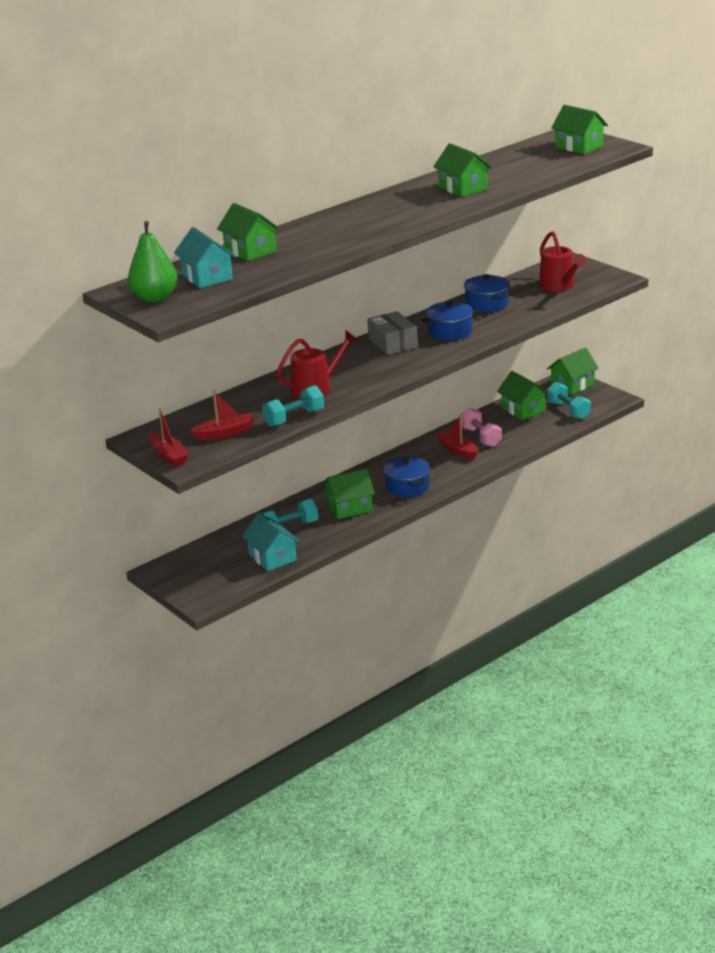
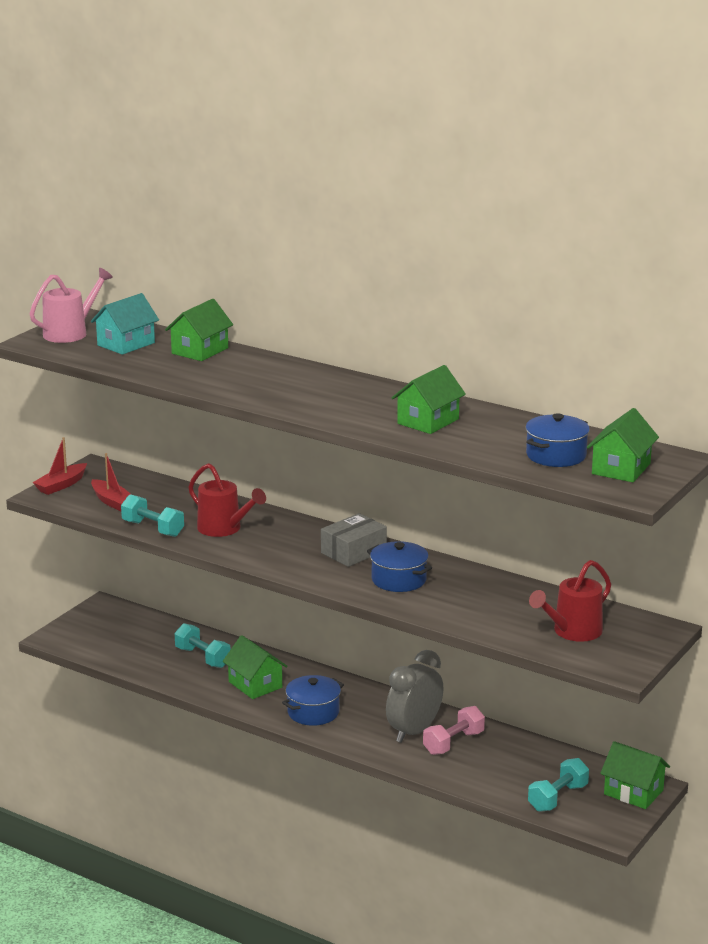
camera: 70 degrees right, 5 degrees down
green pear [128,221,177,302] -> pink watering can [30,268,113,343]
turquoise house [242,513,300,571] -> none
red boat [436,415,478,459] -> grey clock [386,650,443,743]
blue pot [464,274,509,312] -> blue pot moved to [526,413,590,467]
green house [497,371,549,420] -> none

